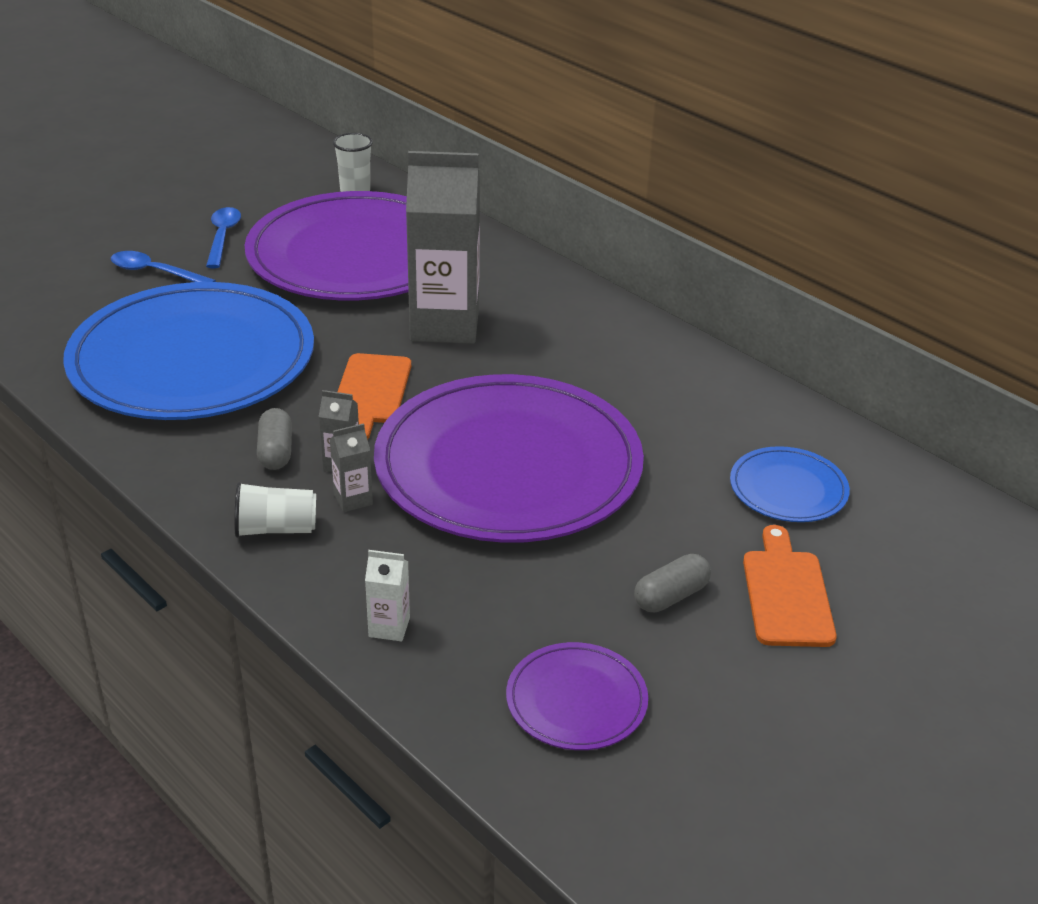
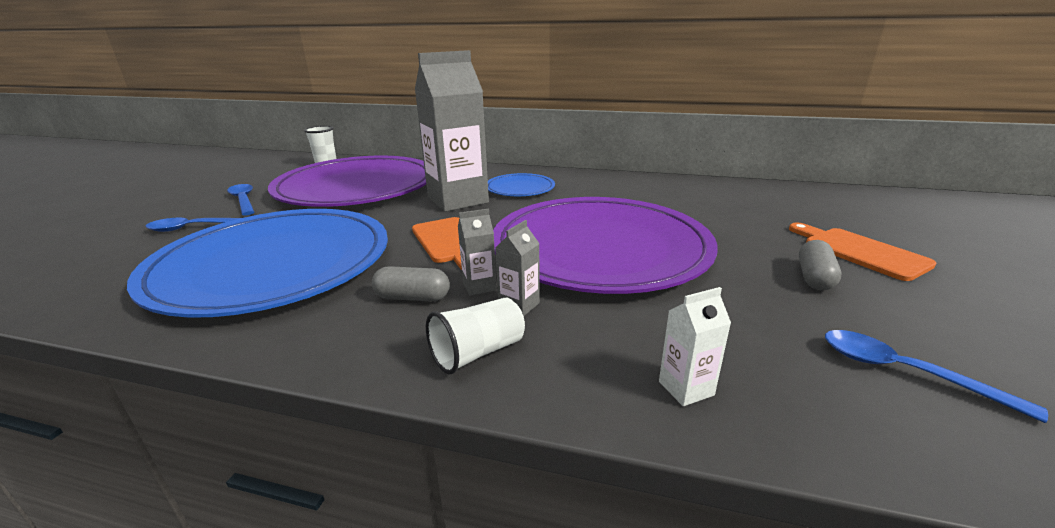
camera: 30 degrees left, 10 degrees down
grey capsule [257,408,292,470] -> grey capsule turned 45 degrees counterclockwise [372,266,450,301]
purple plate [506,642,648,750] -> blue spoon [825,330,1048,423]
blue plate [730,446,850,522] -> blue plate moved to [488,173,555,196]

